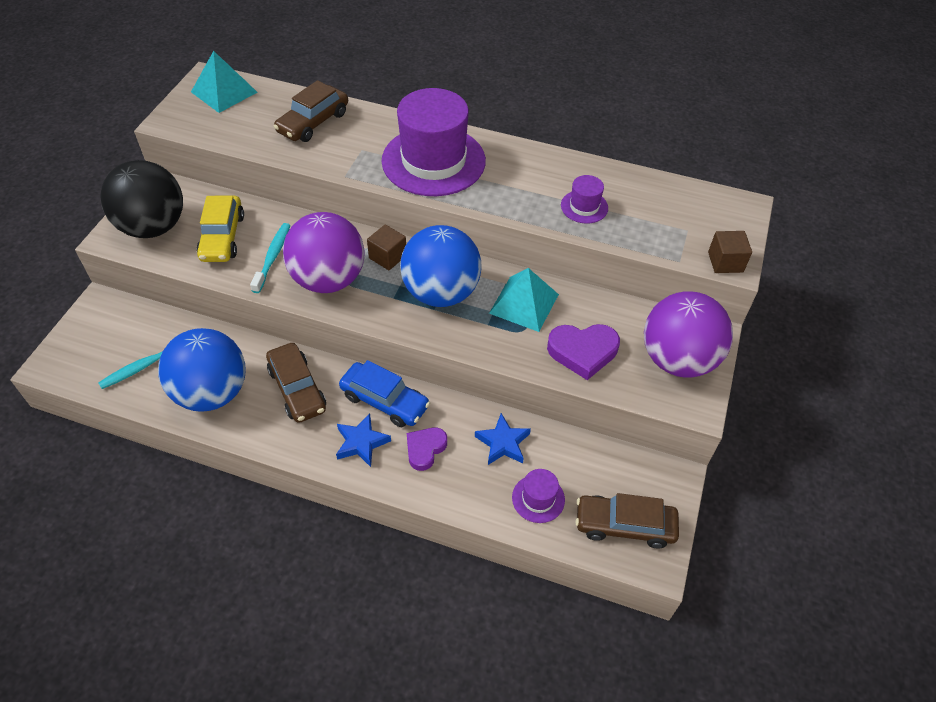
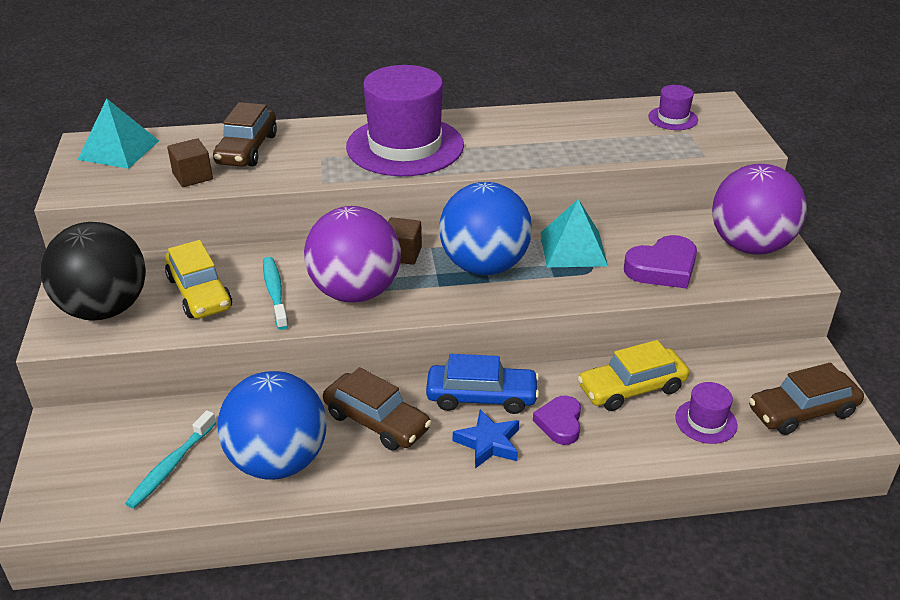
camera: 25 degrees left, 15 degrees down
blue star [475,413,531,465] -> yellow car [577,340,689,411]
purple hat [561,175,608,224] -> purple hat moved to [648,85,698,130]
brown cube [708,231,752,273] -> brown cube moved to [167,138,213,187]

